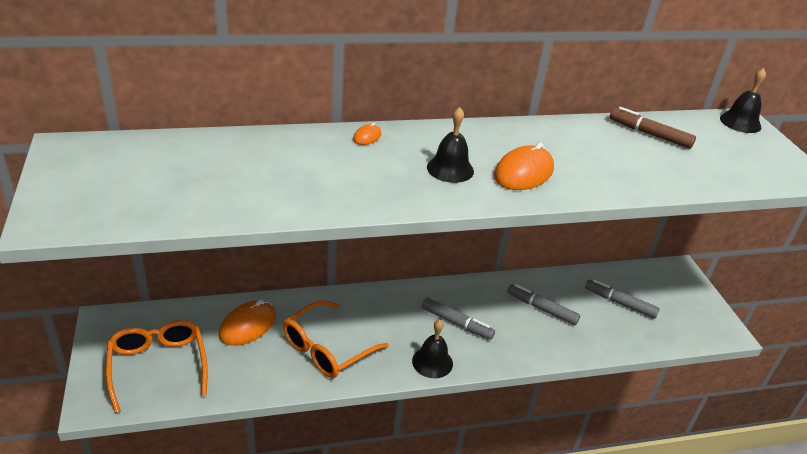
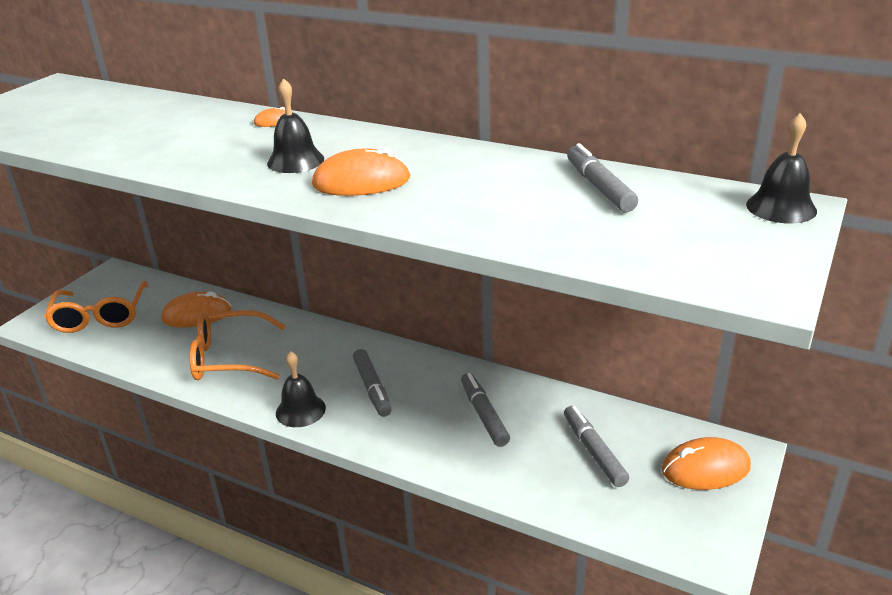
camera: 45 degrees right, 5 degrees down
orange glasses [106,320,208,413] -> orange glasses turned 150 degrees clockwise [44,281,149,333]
brown marker [610,107,696,149] -> grey marker [567,143,638,212]
none -> orange mouse [662,437,751,490]

